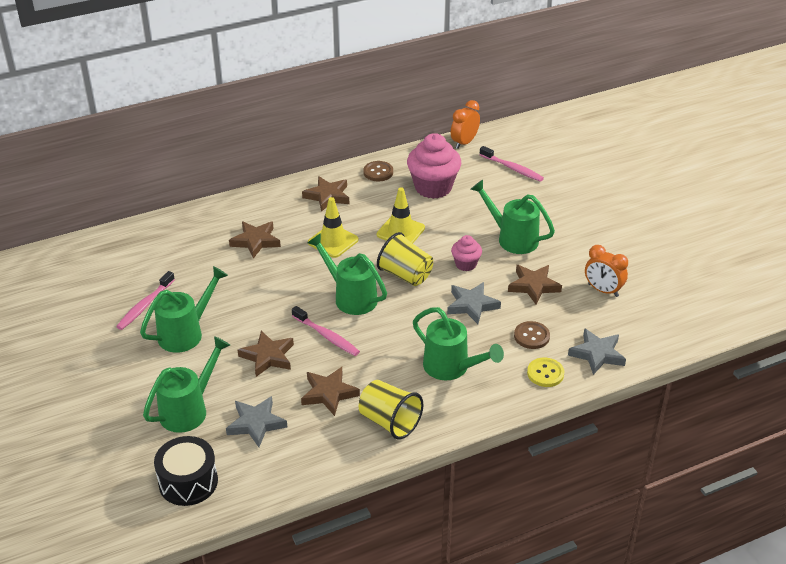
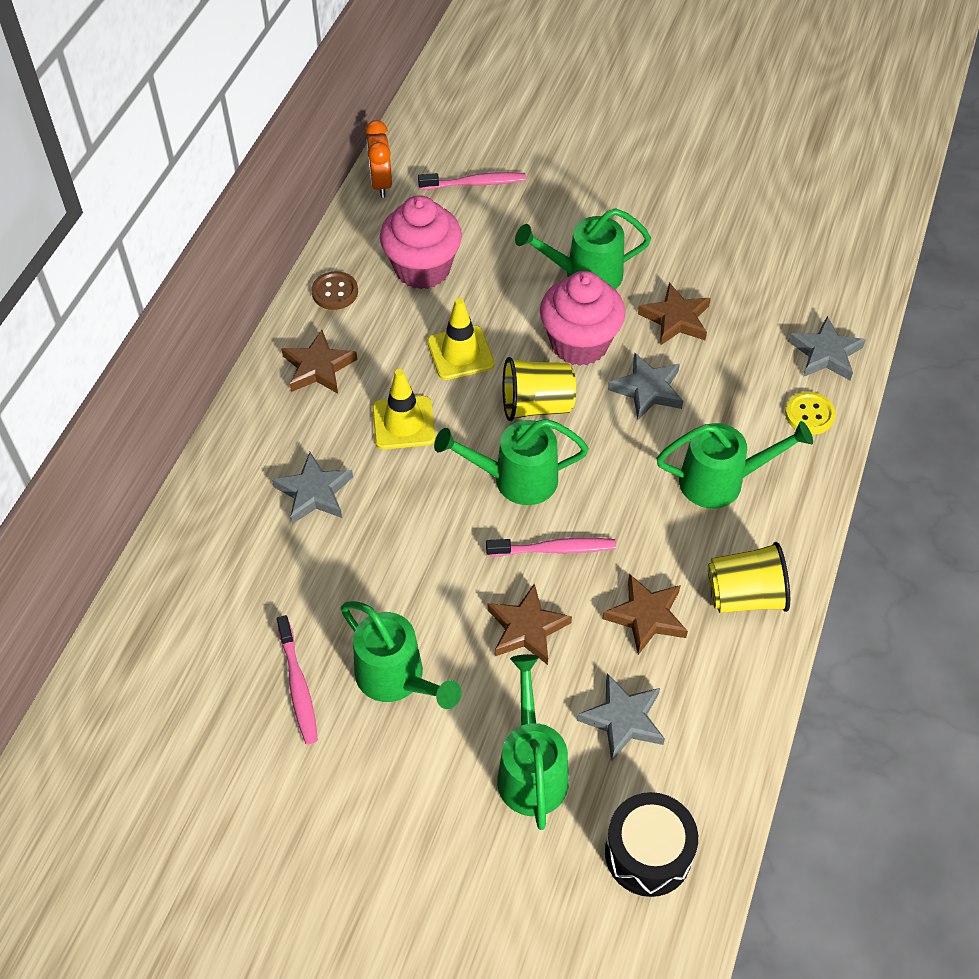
camera: 45 degrees left, 15 degrees up
green watering can [140,266,228,353] -> green watering can turned 135 degrees clockwise [340,601,462,709]
brown star [229,221,281,259] -> grey star [272,452,353,524]
pink cupcake [451,235,482,271] -> pink cupcake [540,271,625,366], size x1.90
brown button [514,321,550,349] -> none
orange clock [585,245,628,297] -> none

